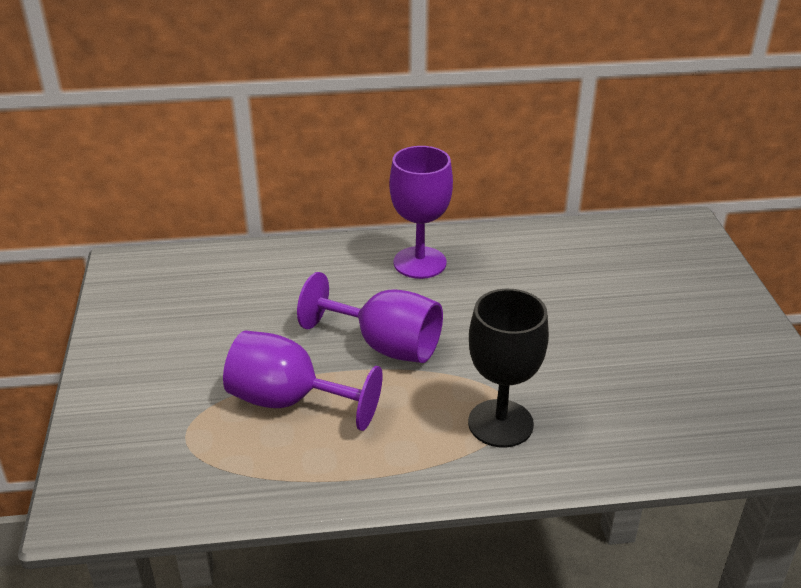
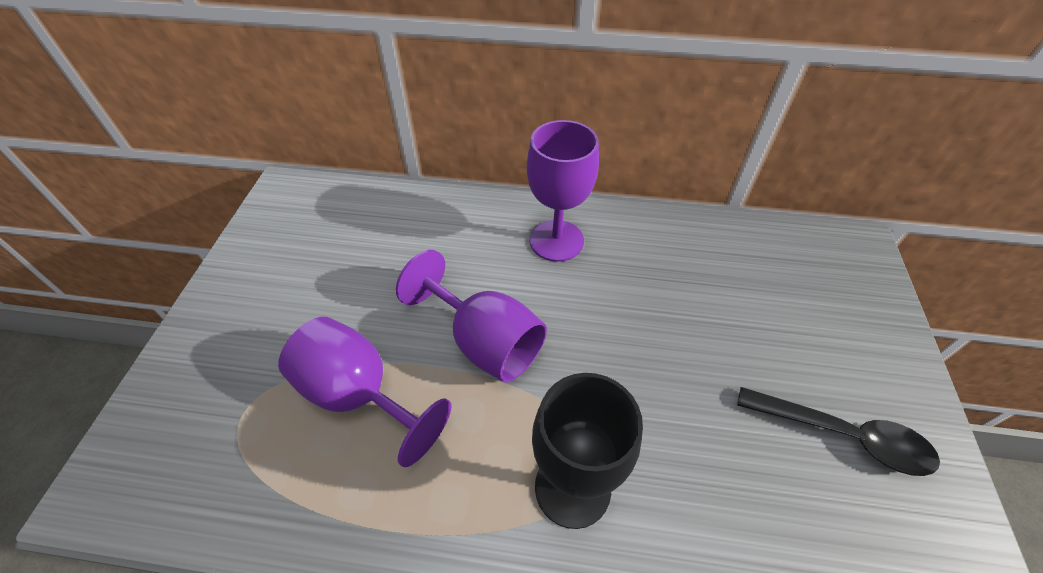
camera: 15 degrees right, 15 degrees up
none -> black spoon [737,387,940,476]

